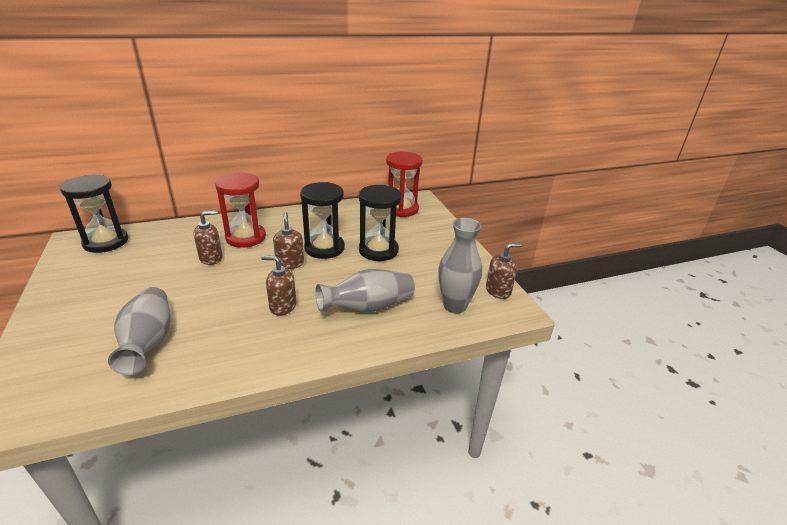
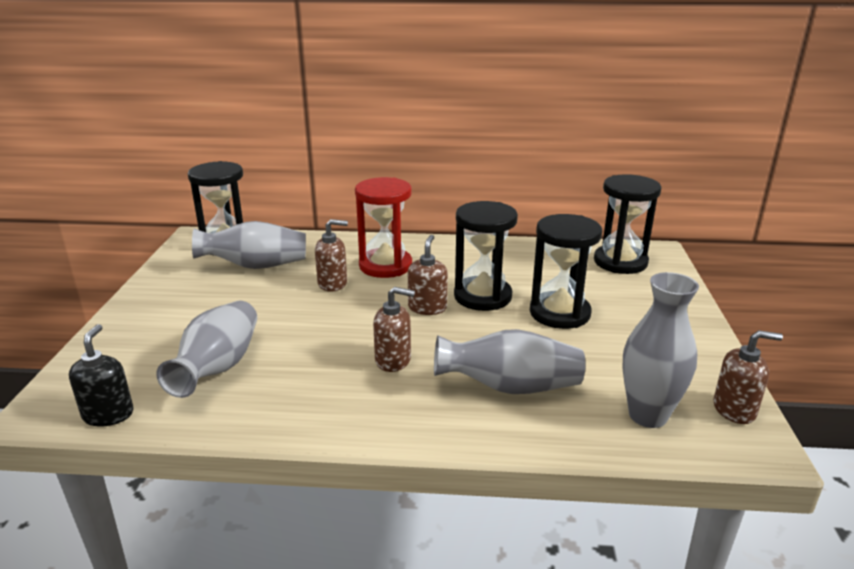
camera: 25 degrees right, 5 degrees down
brown soap dispenser [261,255,296,316] -> brown soap dispenser turned 150 degrees clockwise [373,287,415,372]
red hourglass [386,152,423,217] -> black hourglass [594,174,662,274]
none -> black soap dispenser [69,324,134,427]
none -> grey vase [192,221,306,269]

